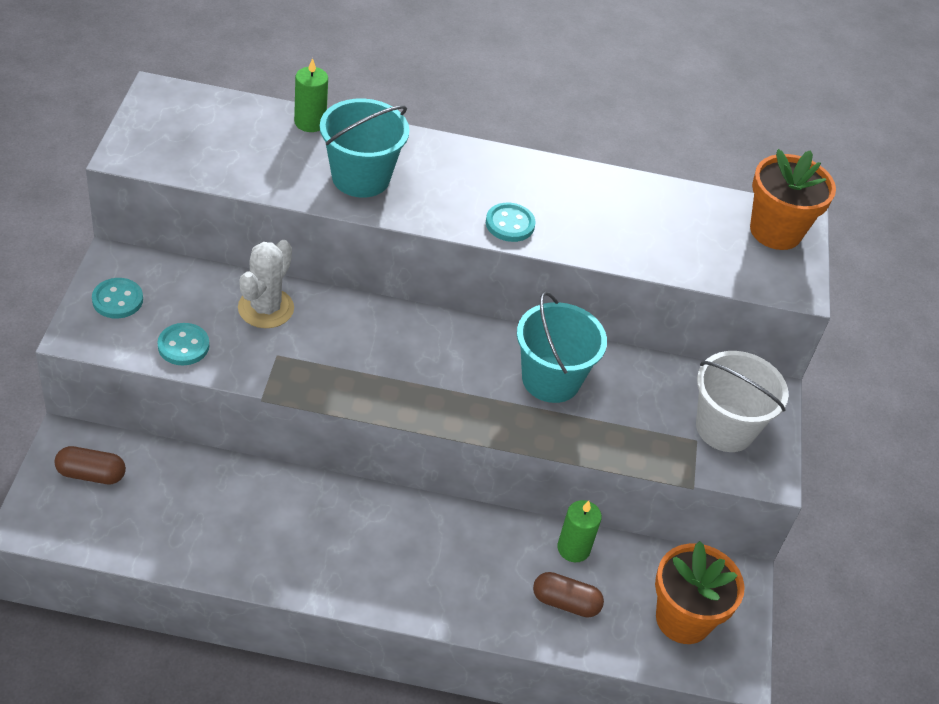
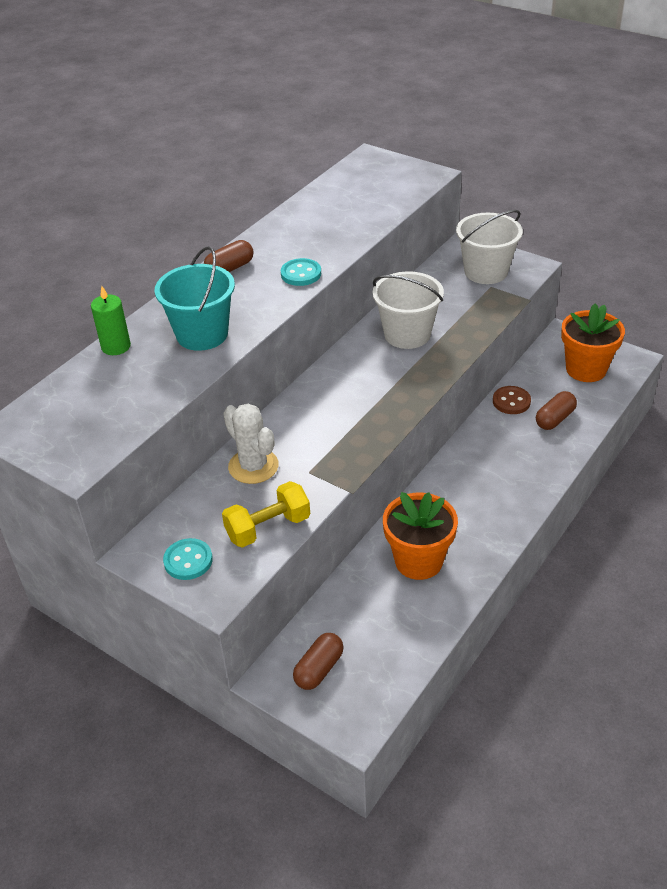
camera: 55 degrees left, 5 degrees down
turquoise button [157,323,209,365] -> yellow dumbbell [222,481,310,548]
turquoise bucket [517,292,607,403] -> white bucket [373,271,444,349]
green candle [557,500,602,562] -> brown button [493,386,531,414]
orange flower pot [750,149,836,250] -> orange flower pot moved to [383,492,458,580]
none -> brown capsule [204,240,254,272]

